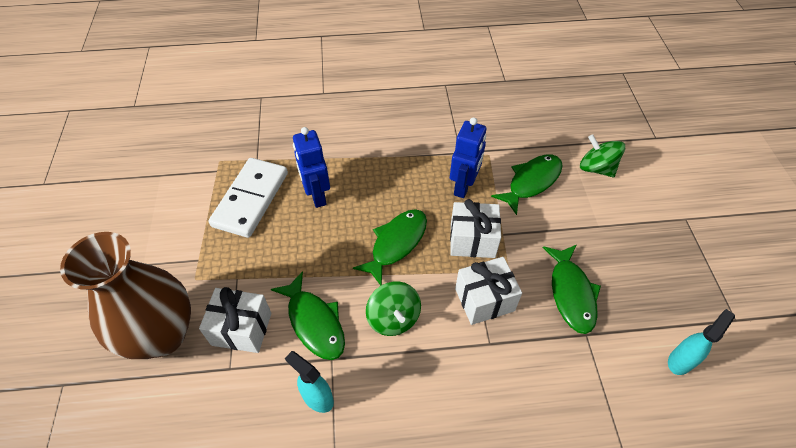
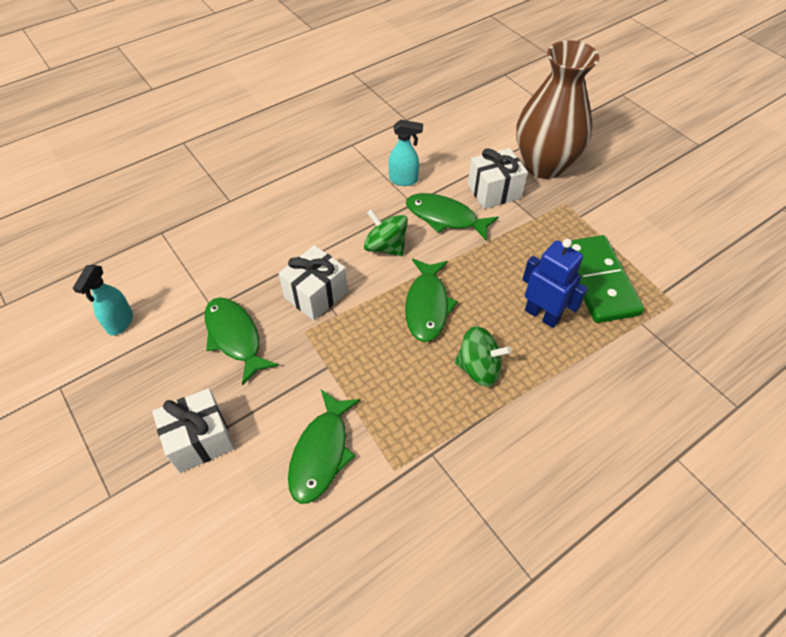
camera: 150 degrees right, 0 degrees up
white domino [209,158,288,238] -> green domino [571,235,644,323]
blue robot [450,117,486,198] -> none
white gift [450,199,501,258] -> white gift moved to [152,388,235,473]
green spinning top [580,134,625,177] -> green spinning top moved to [455,326,511,387]

